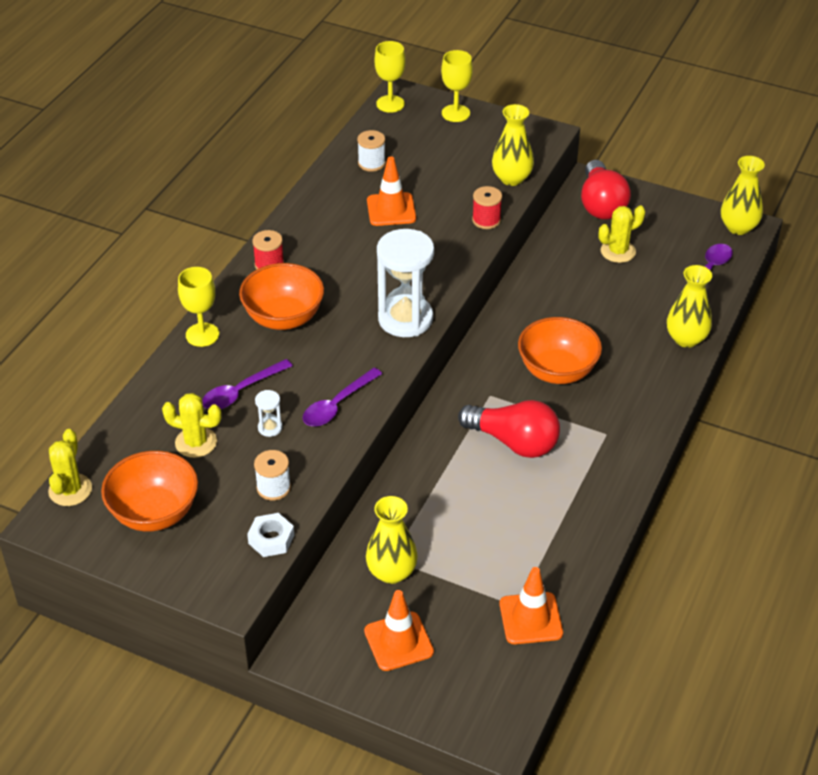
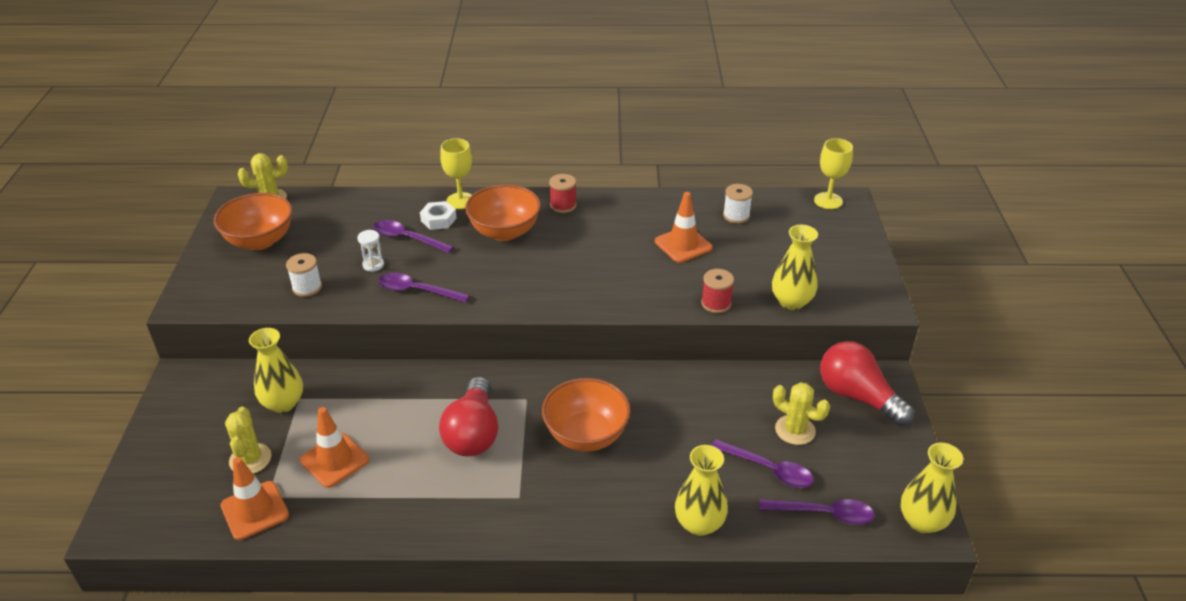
camera: 65 degrees right, 5 degrees down
yellow cactus [162,393,222,458] -> yellow cactus moved to [225,407,272,474]
white nut [247,513,294,557] -> white nut moved to [420,201,457,230]
orange traffic cone [364,590,434,671] -> orange traffic cone moved to [300,407,369,488]
white hourglass [377,229,434,337] -> none
yellow goblet [441,50,473,122] -> none
red light bulb [581,160,631,220] -> red light bulb turned 75 degrees clockwise [820,341,914,426]
none -> purple spoon [711,439,814,488]

